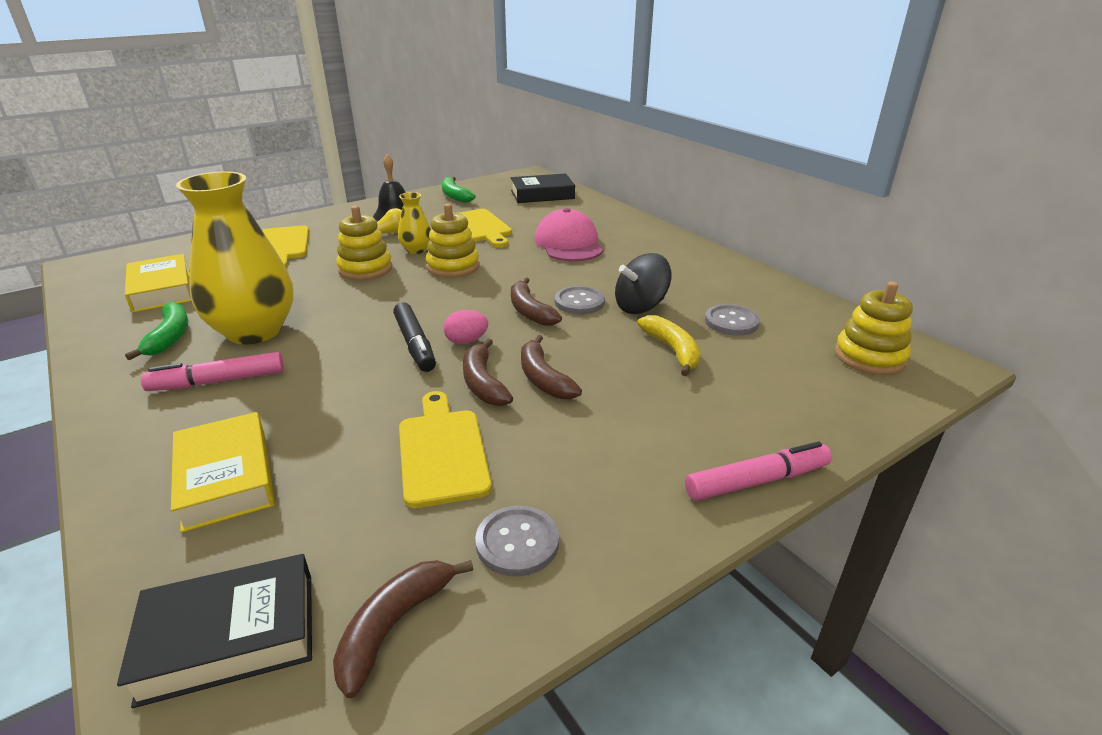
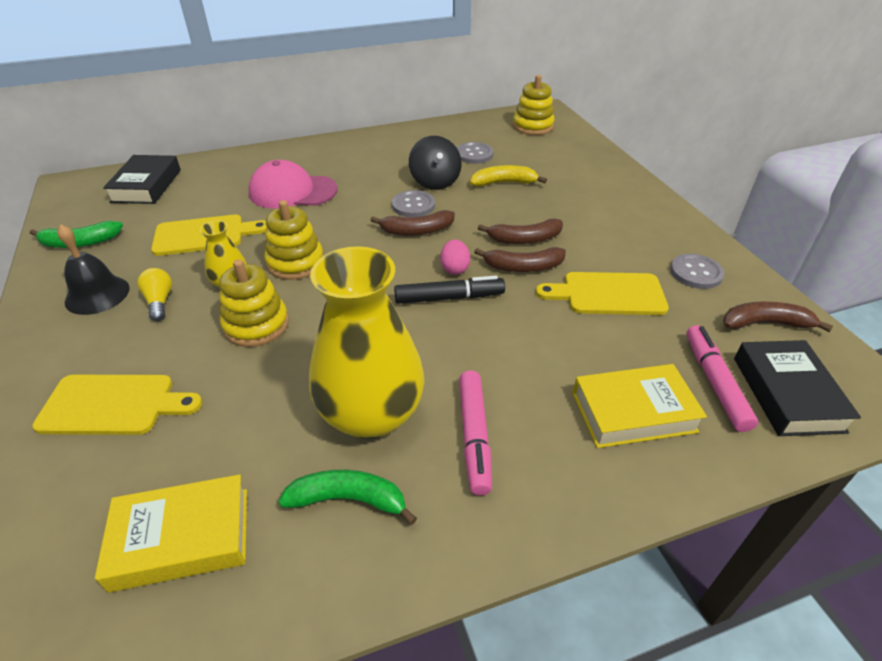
camera: 75 degrees left, 10 degrees up
brown banana [333,560,473,698] -> brown banana turned 135 degrees clockwise [723,302,833,332]
pink marker [685,441,832,501] -> pink marker moved to [686,325,758,432]

